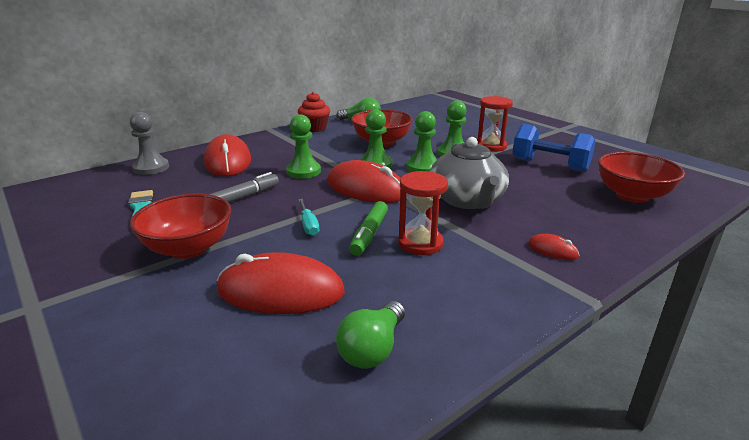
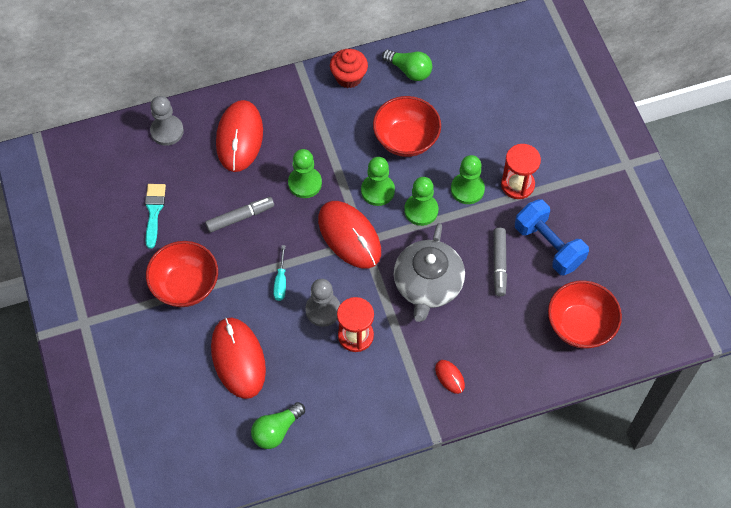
camera: 20 degrees right, 35 degrees up
red mouse [217,252,345,314] -> red mouse turned 45 degrees clockwise [211,318,266,399]
green marker [349,201,388,256] -> grey pawn [305,279,340,327]
none -> grey marker [493,228,507,296]

